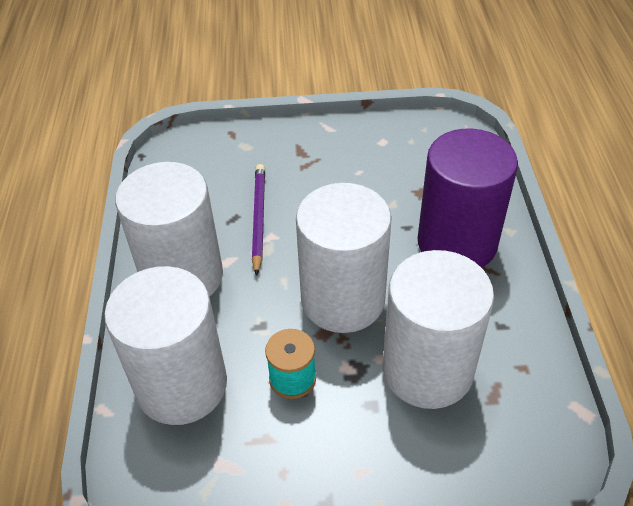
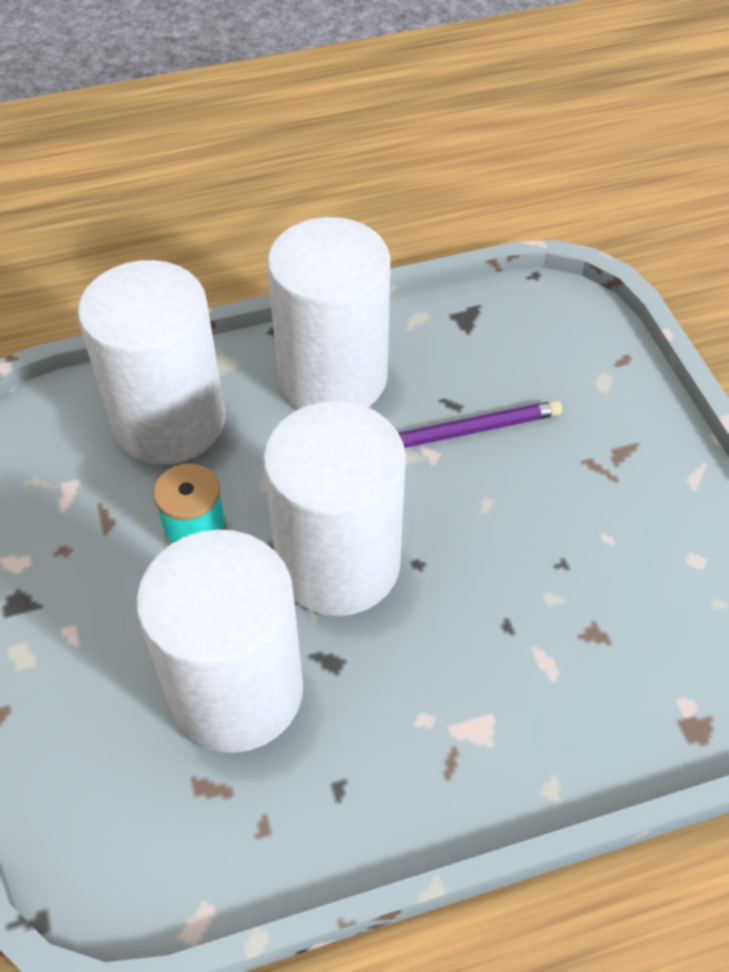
camera: 75 degrees right, 5 degrees up
purple cylinder [418,129,518,268] -> none

